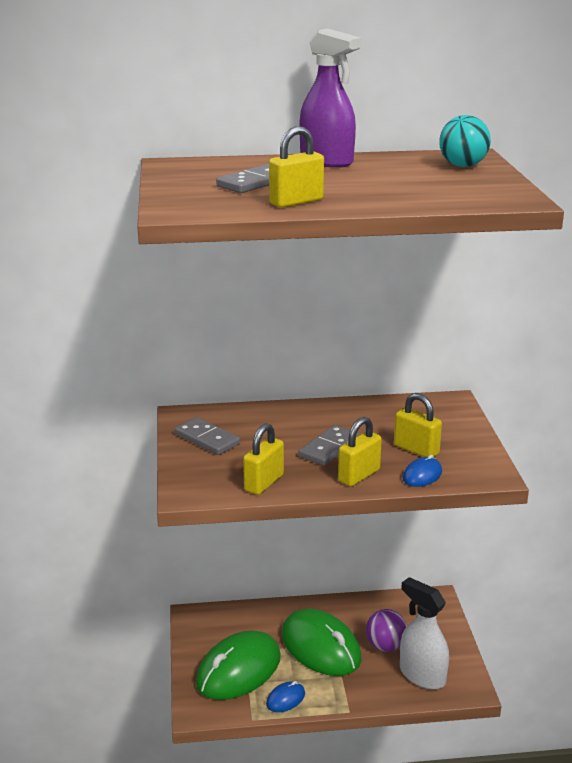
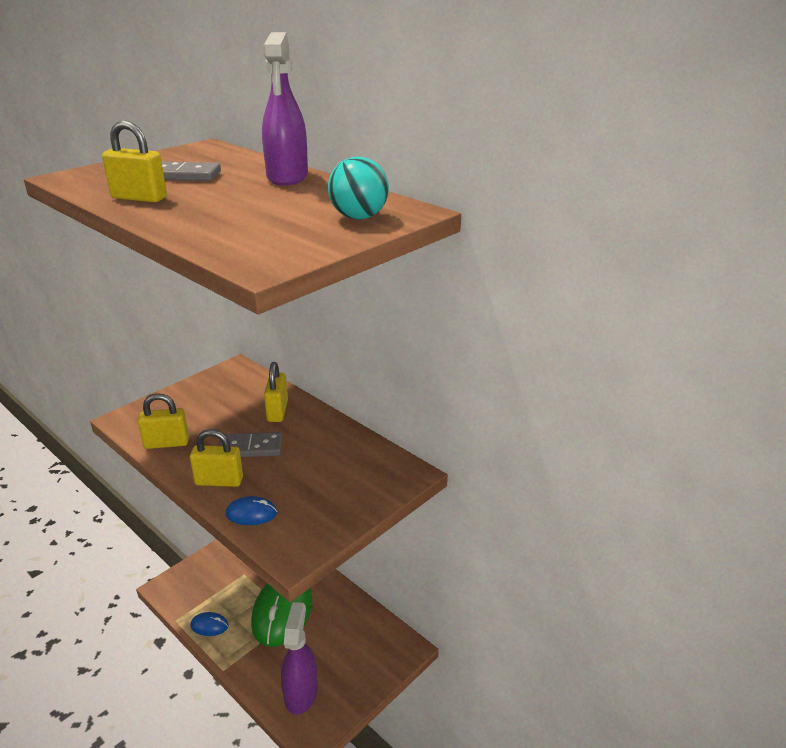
camera: 50 degrees right, 5 degrees up
grey domino [175,417,240,455] -> none
green mouse [196,630,281,700] -> none
purple ball [366,609,407,652] -> none
yellow padlock [394,393,442,457] -> yellow padlock moved to [264,362,288,422]
white spray bottle [400,577,449,690] -> purple spray bottle [281,602,318,715]

